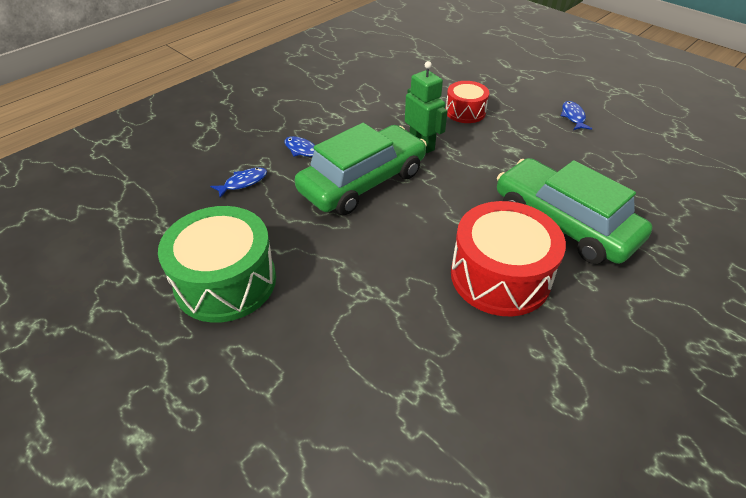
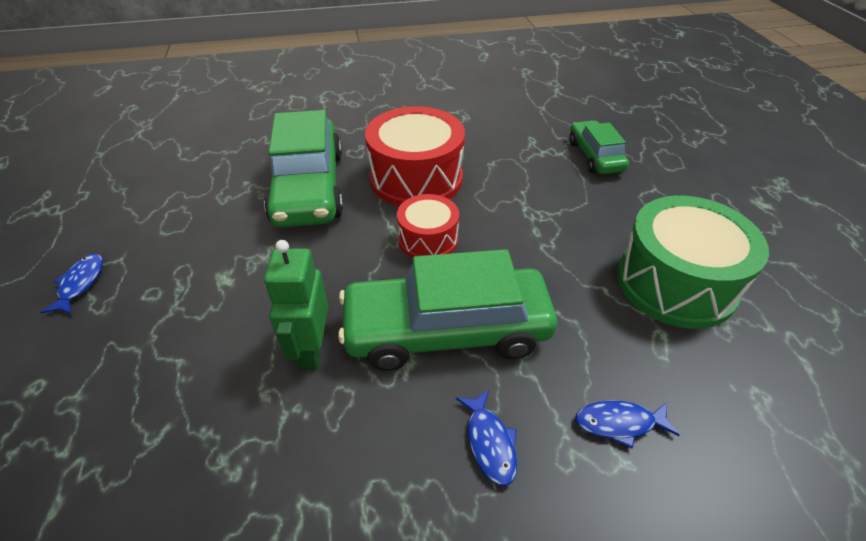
camera: 145 degrees left, 0 degrees up
red drum [446,81,489,123] -> red drum moved to [397,194,459,258]
blue fish [560,101,592,130] -> blue fish turned 150 degrees clockwise [41,254,103,314]
none -> green car [570,120,629,174]

